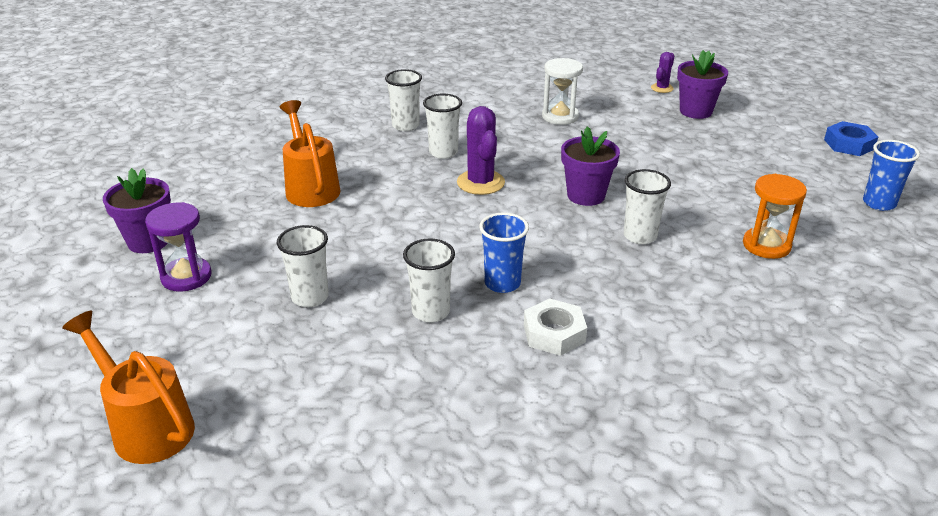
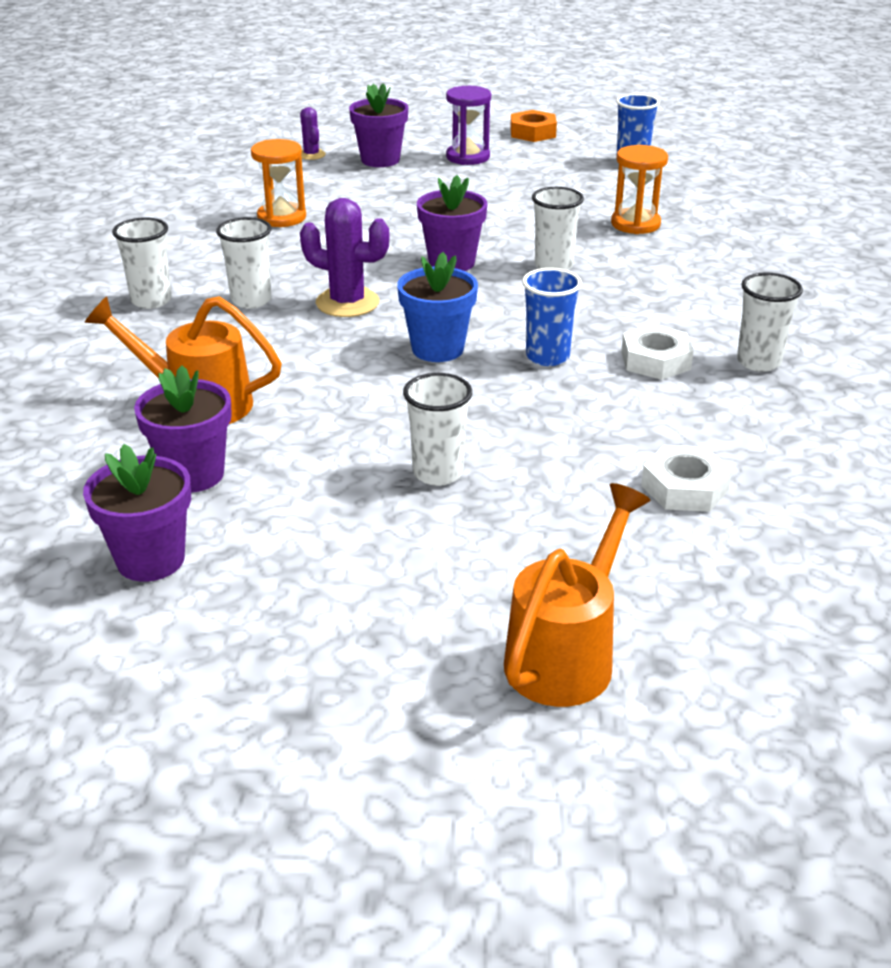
camera: 55 degrees left, 0 degrees up
orange watering can [62,311,195,464] -> orange watering can turned 135 degrees clockwise [504,483,651,707]
purple hourglass [145,202,212,292] -> purple hourglass moved to [446,86,491,165]
white cup [403,238,455,322] -> white cup moved to [737,272,803,372]
white hourglass [542,58,583,125] -> orange hourglass [251,139,306,227]
blue nut [824,121,878,156] -> orange nut [510,110,557,142]
none -> purple flower pot [134,365,232,492]
none -> blue flower pot [397,252,478,362]
none -> white nut [641,445,732,512]

